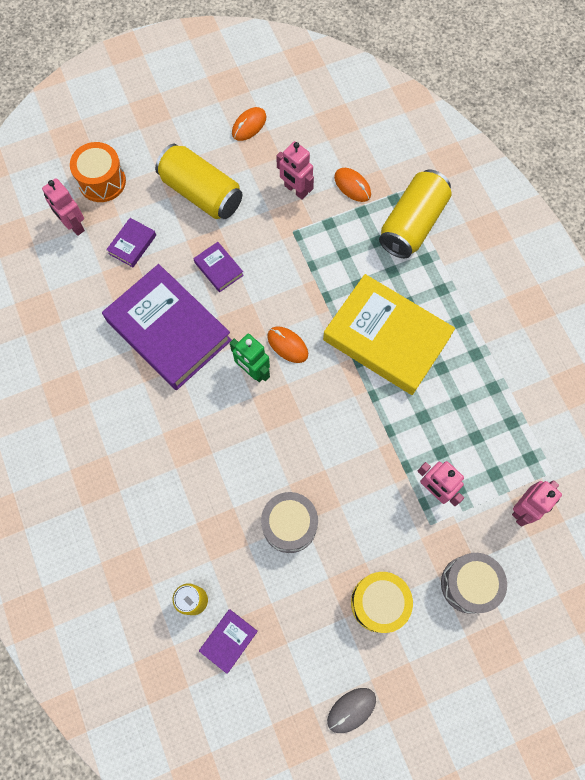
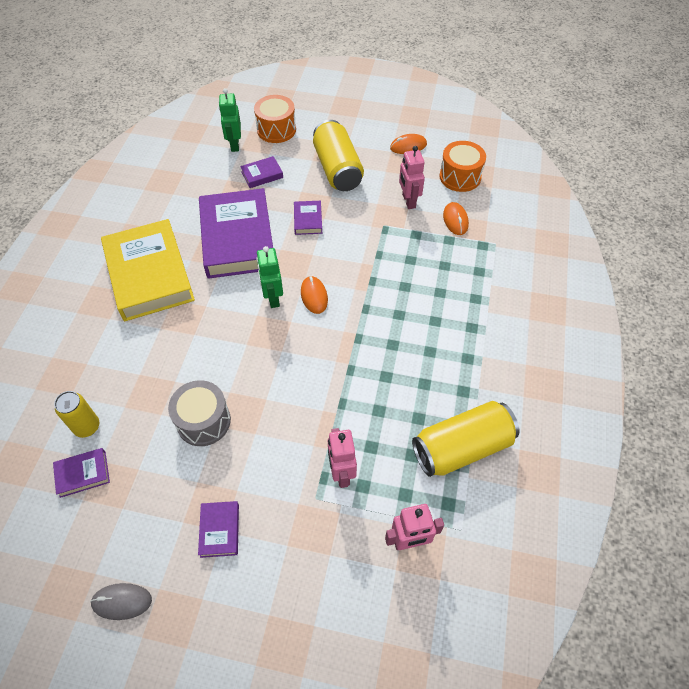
camera: 35 degrees right, 15 degrees down
pink robot [42,178,85,236] -> green robot [219,88,241,152]
yellow book [323,274,455,395] -> yellow book moved to [101,219,195,321]
yellow drum [351,572,413,633] -> purple book [198,501,239,558]
yellow can [379,170,451,258] -> yellow can moved to [412,401,519,477]
grey drum [441,553,507,614] -> none
none -> orange drum [439,141,486,192]

